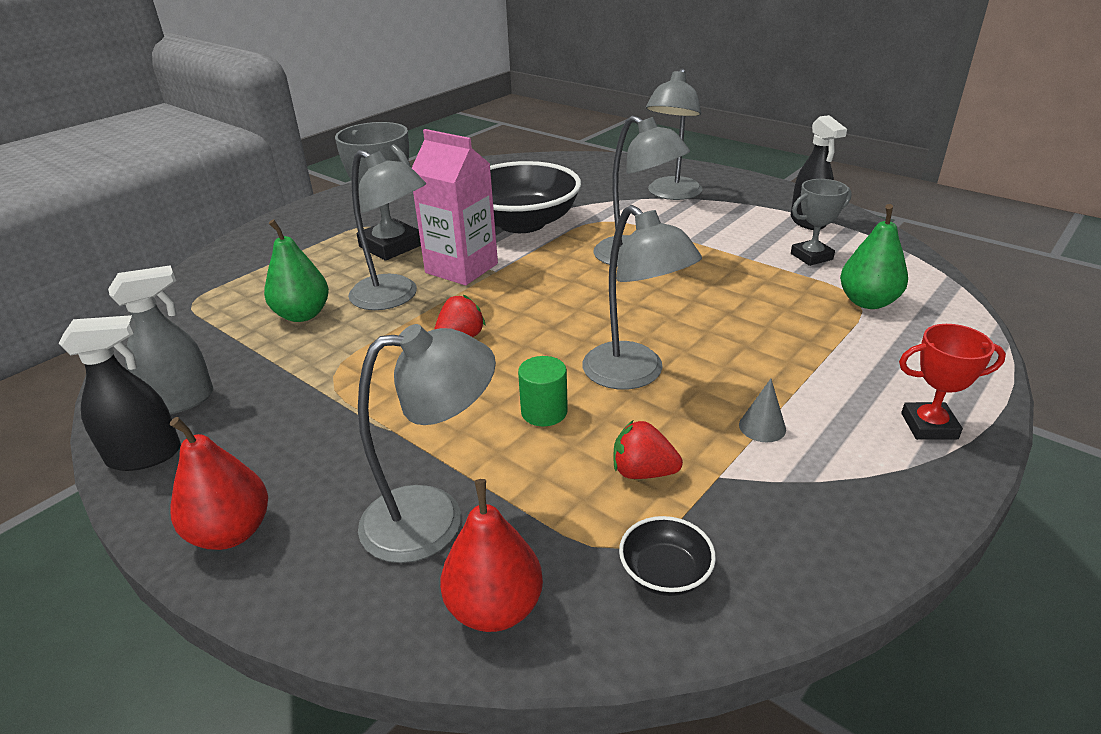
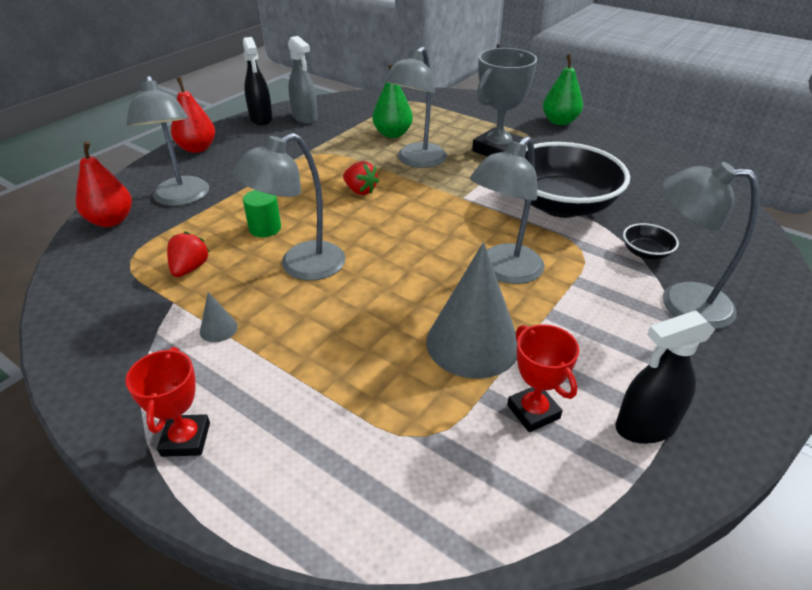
camera: 85 degrees right, 5 degrees up
pink carton [412,129,498,285] -> none
black bowl [619,516,716,596] -> black bowl moved to [623,223,679,260]
grey trophy [791,179,852,266] -> red trophy [507,324,579,432]
green pear [840,204,908,309] -> green pear moved to [543,54,583,125]
none -> grey cone [426,242,517,379]

